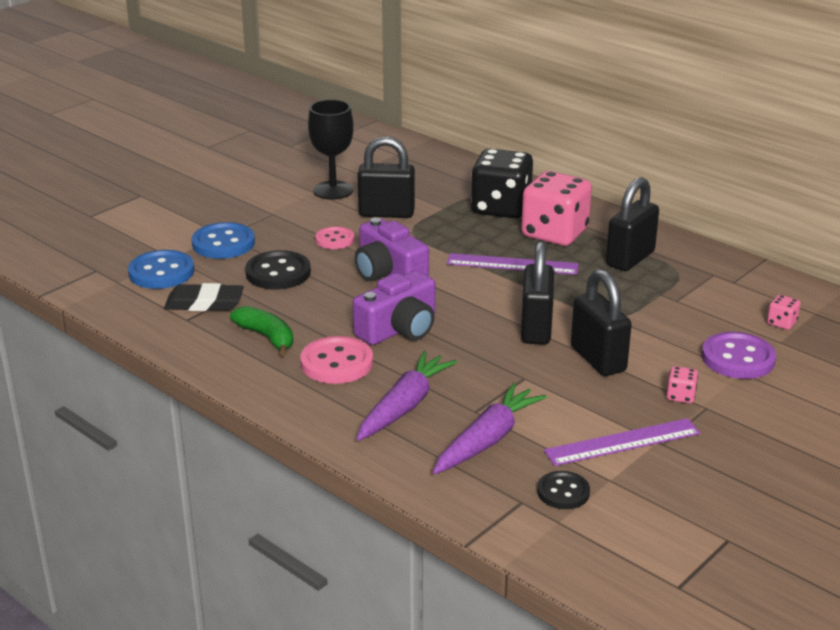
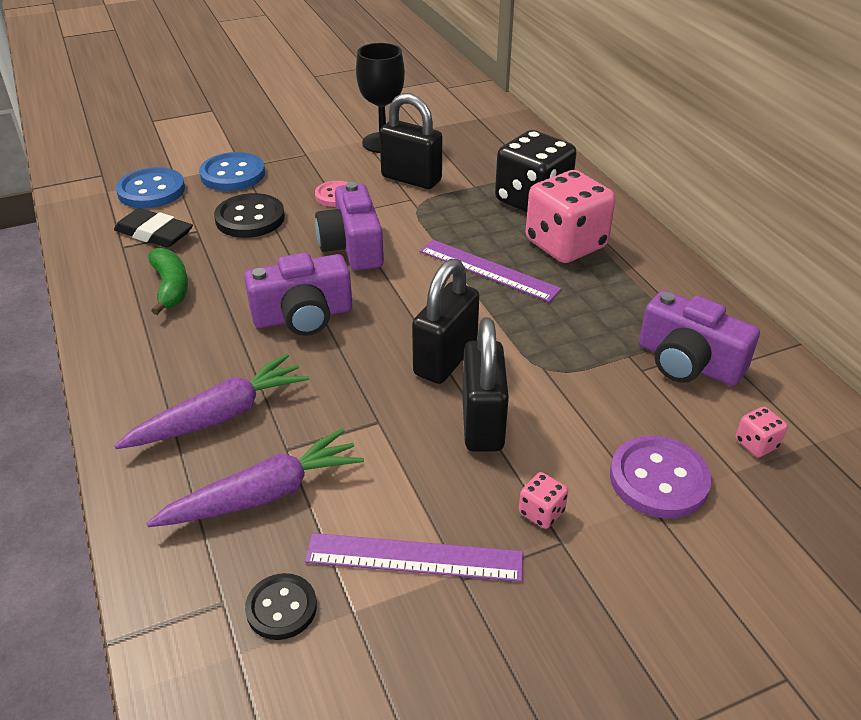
camera: 25 degrees right, 10 degrees up
pink button [300,336,373,384] -> none
black padlock [606,177,659,271] -> none
none -> purple camera [639,290,760,386]

